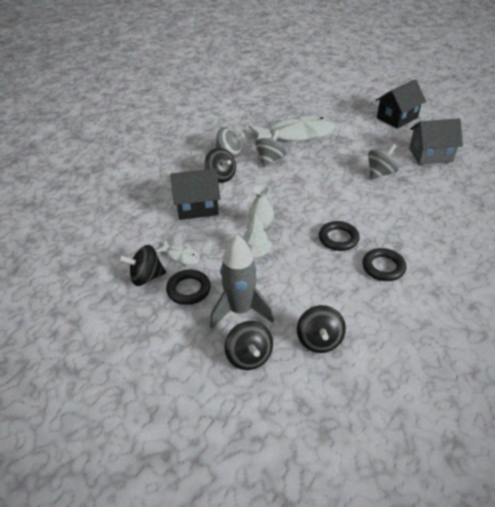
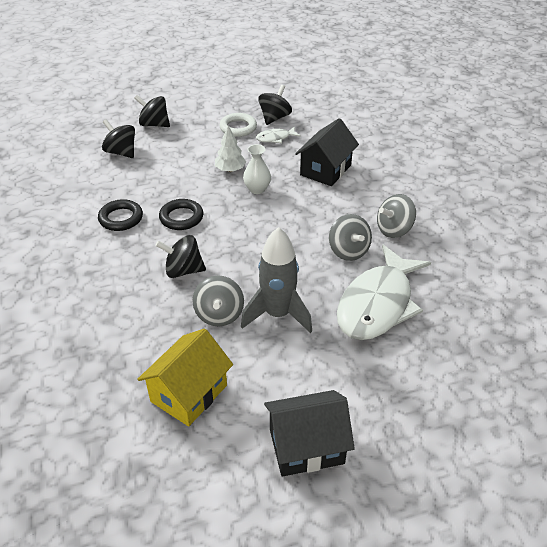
camera: 130 degrees right, 0 degrees up
black ring [166,269,211,305] -> white ring [219,113,257,137]
black spinning top [204,148,236,183] -> black spinning top moved to [155,235,206,278]
grey rocket [210,235,274,329] -> grey rocket moved to [241,227,312,333]
black house [375,79,426,129] -> black house turned 75 degrees clockwise [264,390,355,477]
grey house [409,118,463,165] -> yellow house [137,329,233,426]

